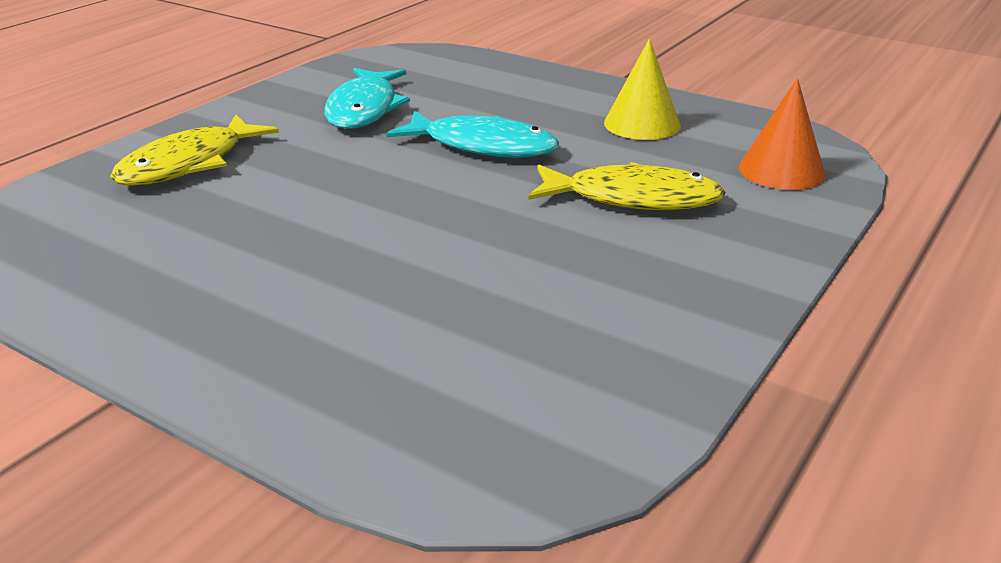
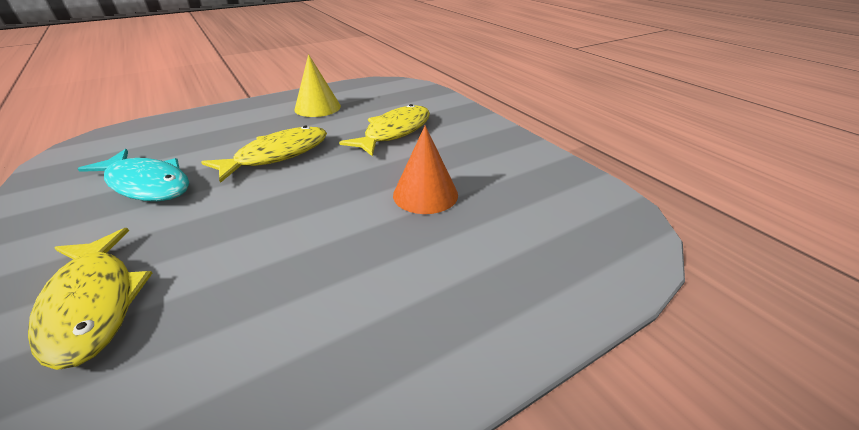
camera: 65 degrees left, 5 degrees up
turquoise fish [386,111,559,158] -> yellow fish [201,125,327,183]
orange cone [739,78,826,190] -> orange cone moved to [393,125,458,214]

